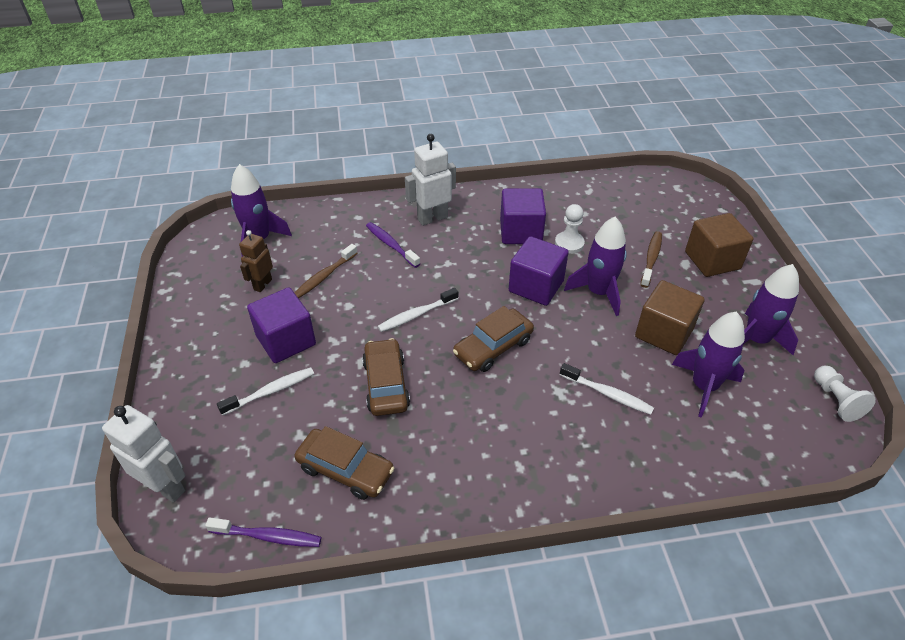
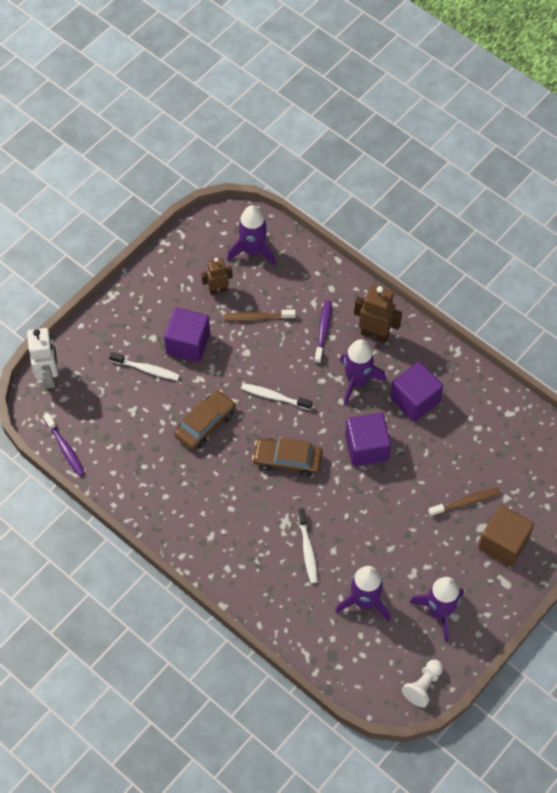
camera: 50 degrees right, 15 degrees up
brown car [295,426,395,500] -> none
white robot [405,134,456,226] -> brown robot [354,285,402,343]
white pawn [555,204,585,254] -> none
purple rocket [564,217,627,316] -> purple rocket moved to [340,339,386,405]
brown cube [635,280,705,355] -> none

